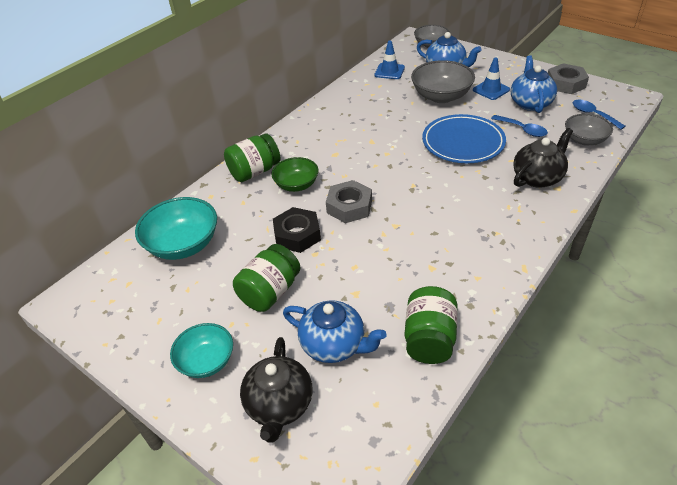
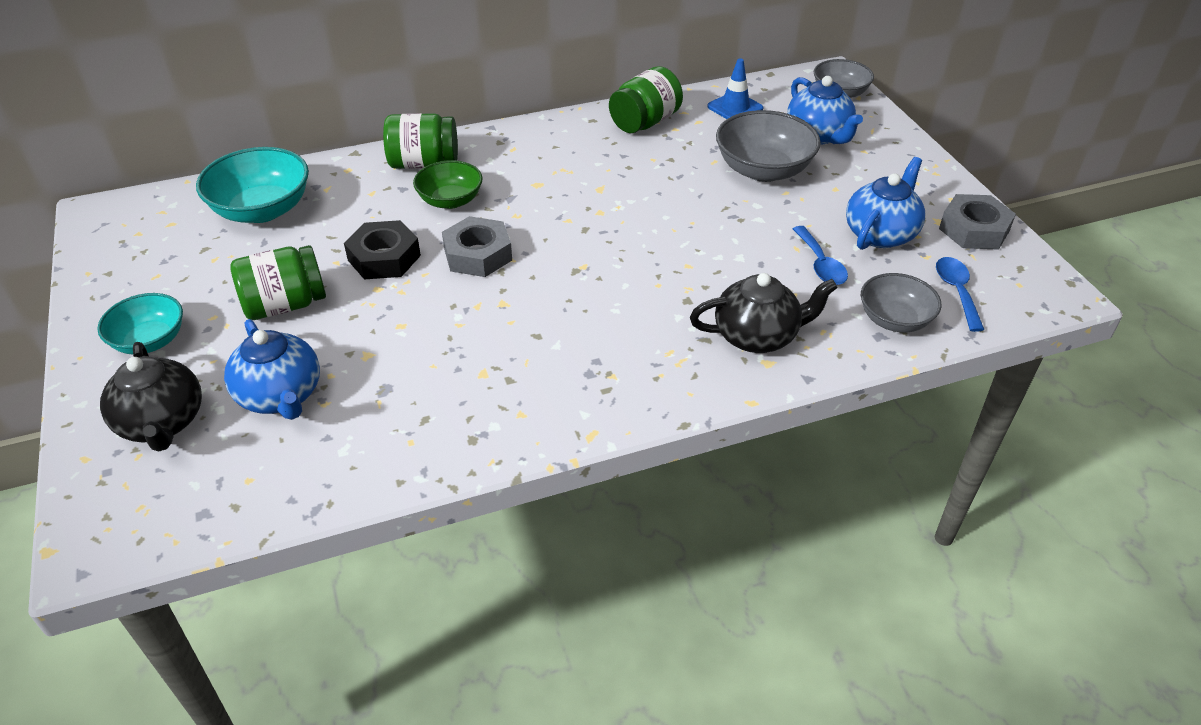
camera: 30 degrees right, 0 degrees up
black teapot [240,337,313,442] -> black teapot turned 60 degrees counterclockwise [100,342,202,452]
green jar [405,286,458,364] -> green jar moved to [609,66,683,133]
blue plate [422,114,506,163] -> none
blue traffic cone [473,58,510,100] -> none

